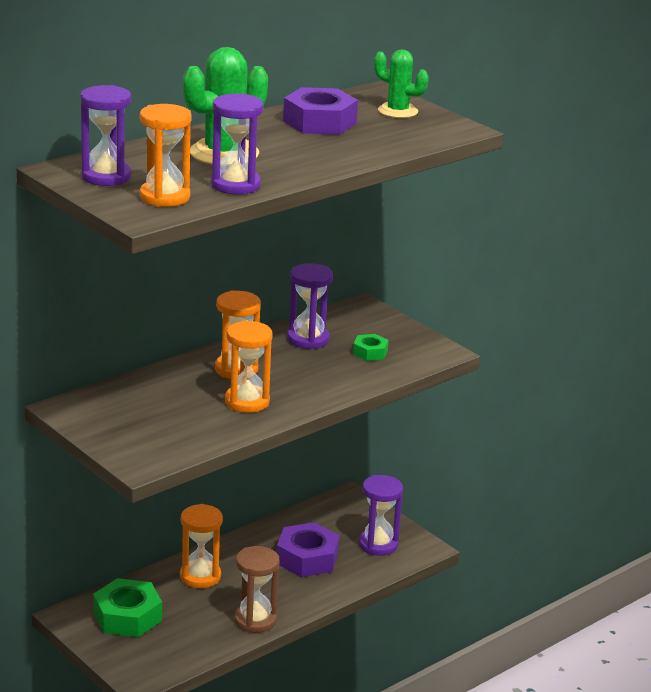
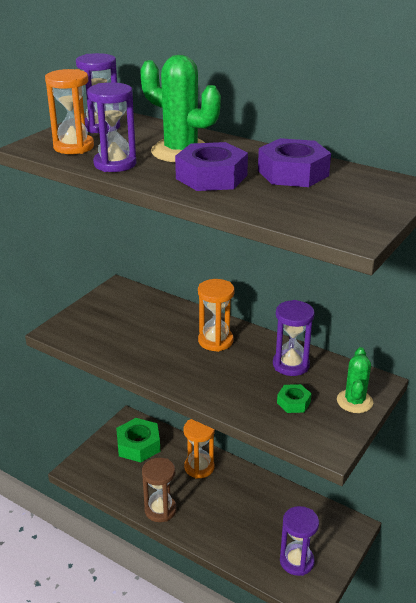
camera: 75 degrees right, 5 degrees up
orange hourglass [225,320,273,413] -> none
purple nut [277,522,339,577] -> purple nut moved to [175,142,248,191]
green cactus [374,50,429,118] -> green cactus moved to [337,347,373,413]

